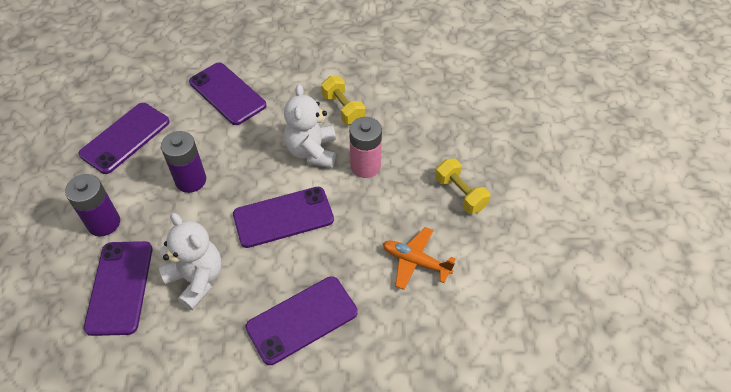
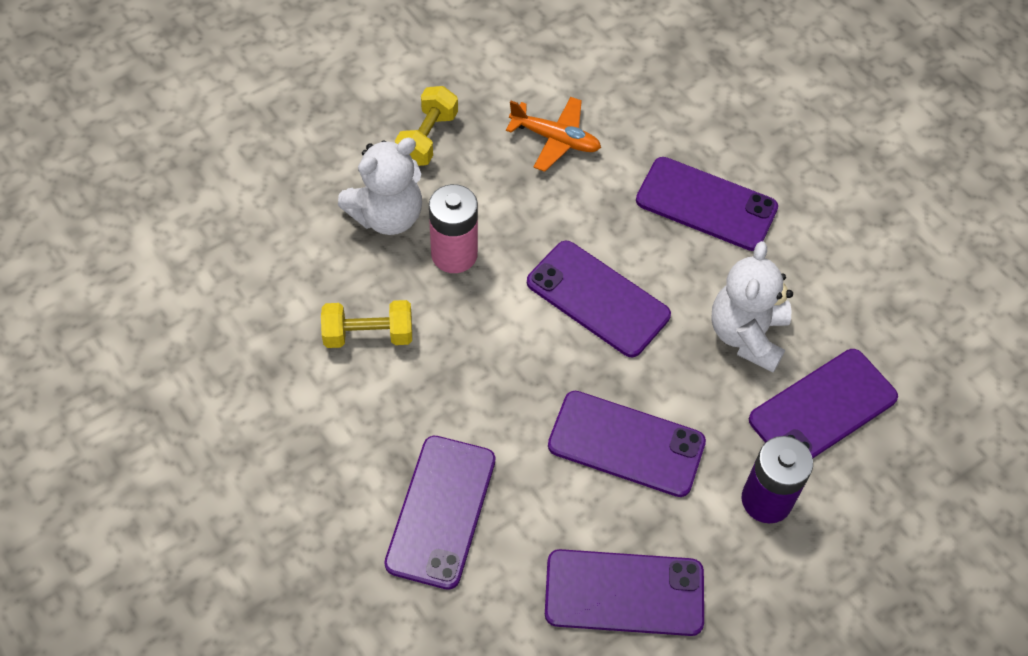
camera: 125 degrees left, 5 degrees up
purple battery [161,131,206,193] -> purple phone [548,391,706,497]
white teddy bear [284,84,336,168] -> white teddy bear moved to [338,138,422,235]
yellow dumbbell [321,76,365,124] -> yellow dumbbell turned 60 degrees clockwise [321,300,412,348]
orange plane [383,227,456,290] -> orange plane turned 60 degrees counterclockwise [506,97,601,172]

